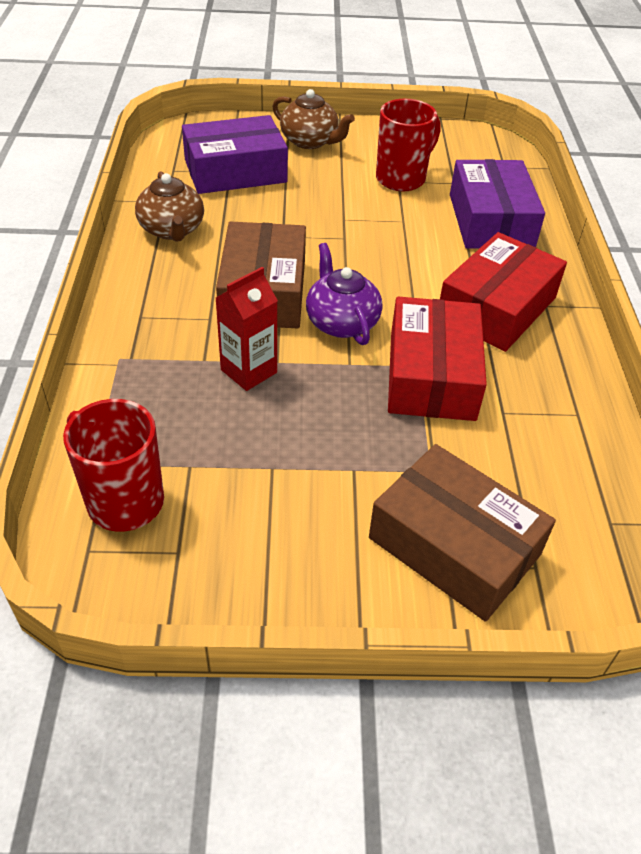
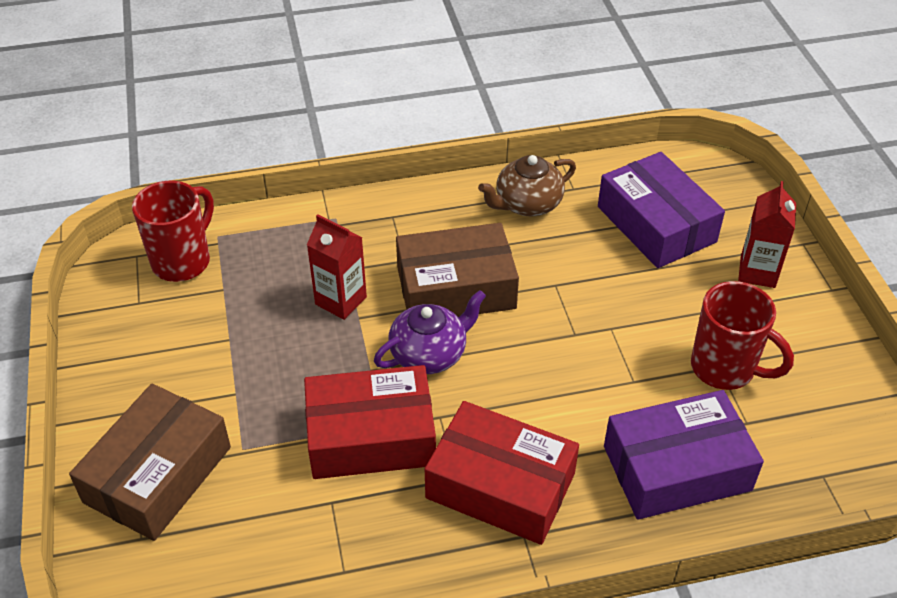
camera: 80 degrees right, 0 degrees up
brown teapot [272,89,355,149] -> red carton [738,181,796,288]

